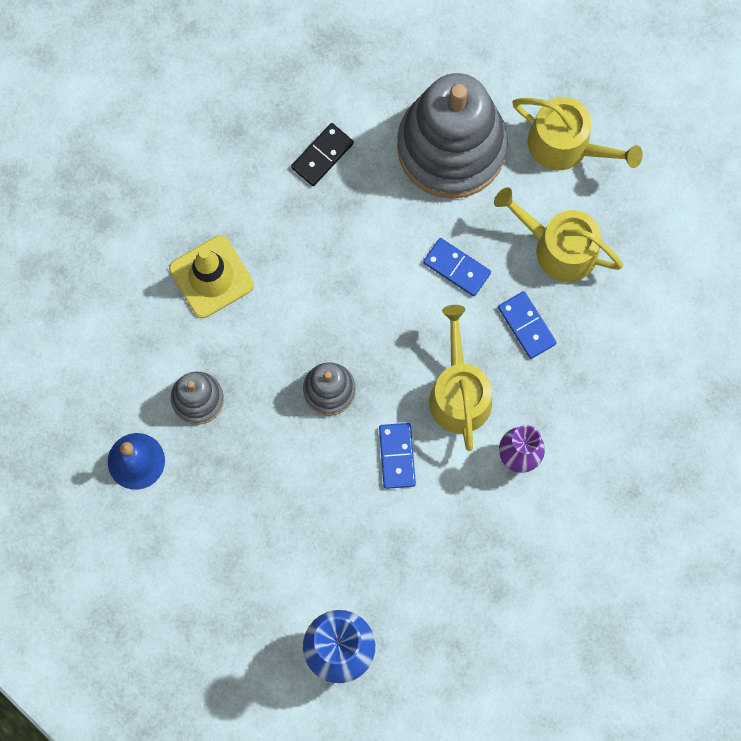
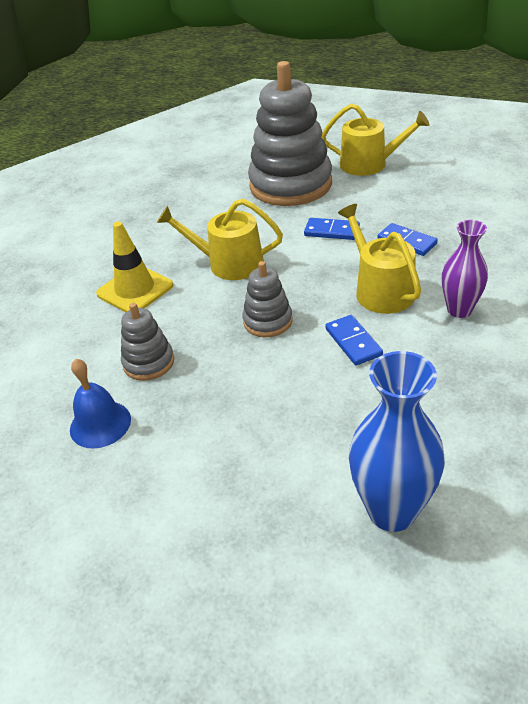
camera: 15 degrees left, 35 degrees down
black domino [291,123,354,186] -> none
yellow watering can [494,187,623,282] -> yellow watering can moved to [157,199,283,280]

